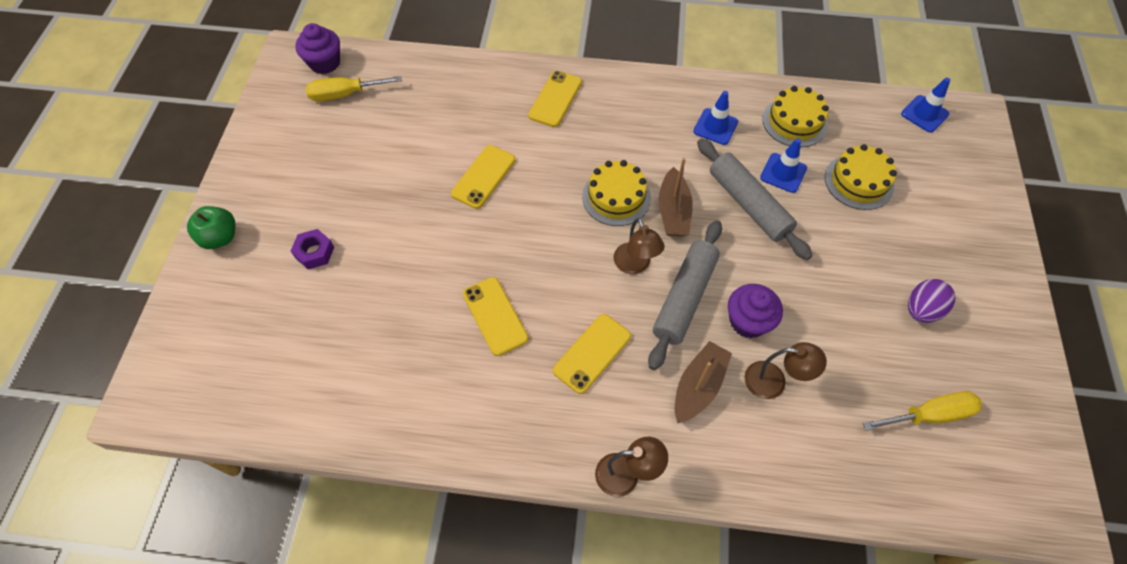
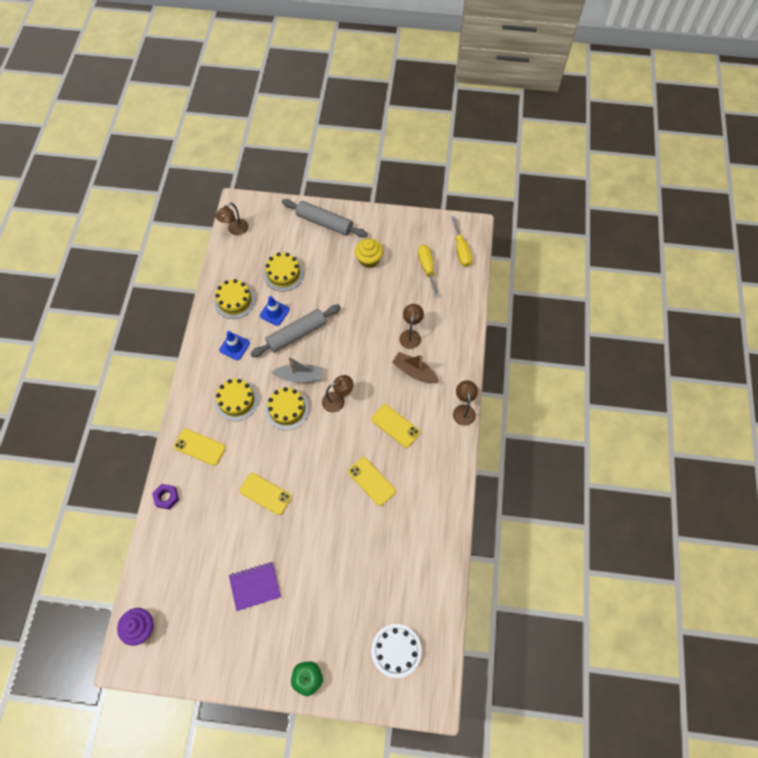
camera: 90 degrees left, 5 degrees up
purple nut [291,229,334,269] -> purple nut moved to [152,484,179,510]
yellow screwdriver [306,76,402,101] -> yellow screwdriver moved to [451,216,472,267]
yellow phone [463,277,528,356] -> yellow phone turned 75 degrees clockwise [348,457,396,506]
grey rolling pin [648,220,722,370] -> grey rolling pin moved to [282,199,367,237]
brown boat [659,158,693,236] -> grey boat [272,356,323,382]
purple cupcake [728,284,783,338] -> none
blue traffic cone [901,78,950,133] -> brown lamp [216,203,248,236]
purple egg [908,279,955,323] -> yellow cupcake [355,239,383,268]
none -> yellow cake [215,379,259,421]
none -> purple notebook [229,562,281,611]
none -> white cake [371,624,422,678]

